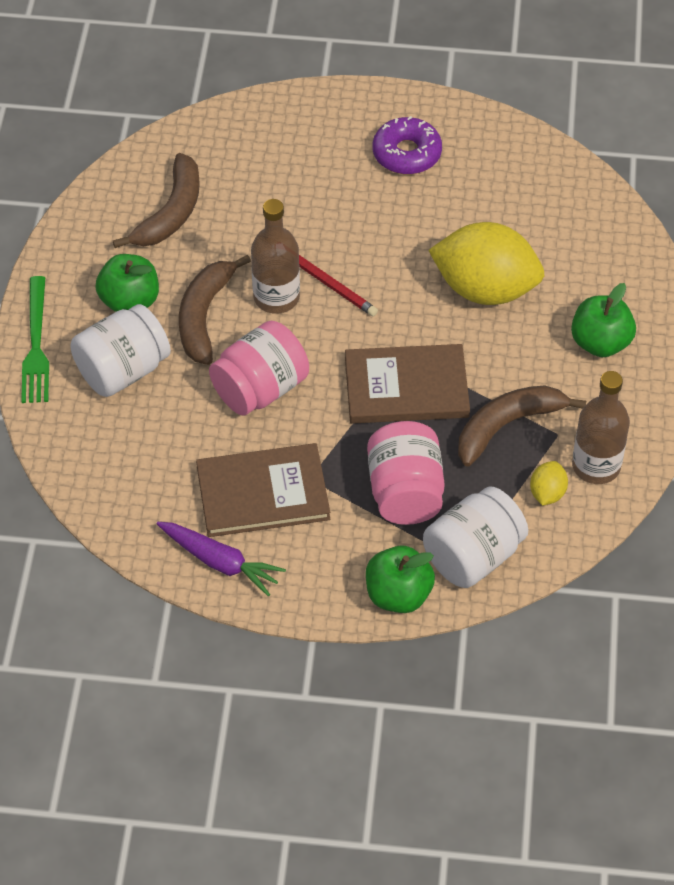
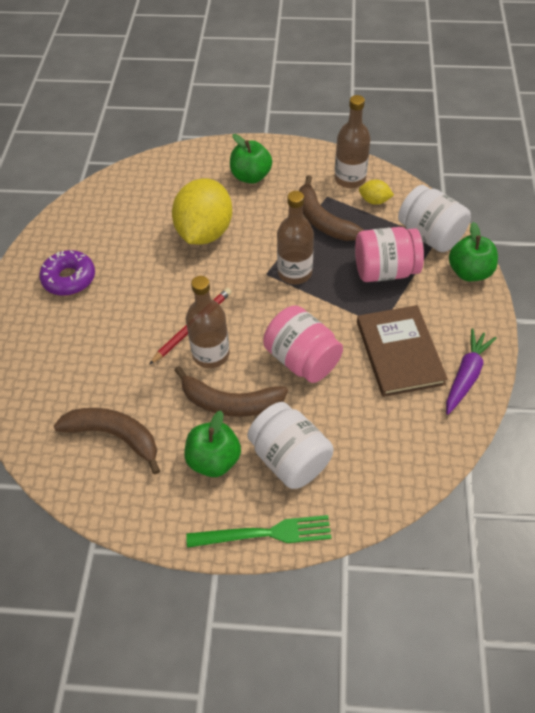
camera: 90 degrees left, 0 degrees up
brown book [345,344,470,424] -> brown bottle [277,191,314,284]

